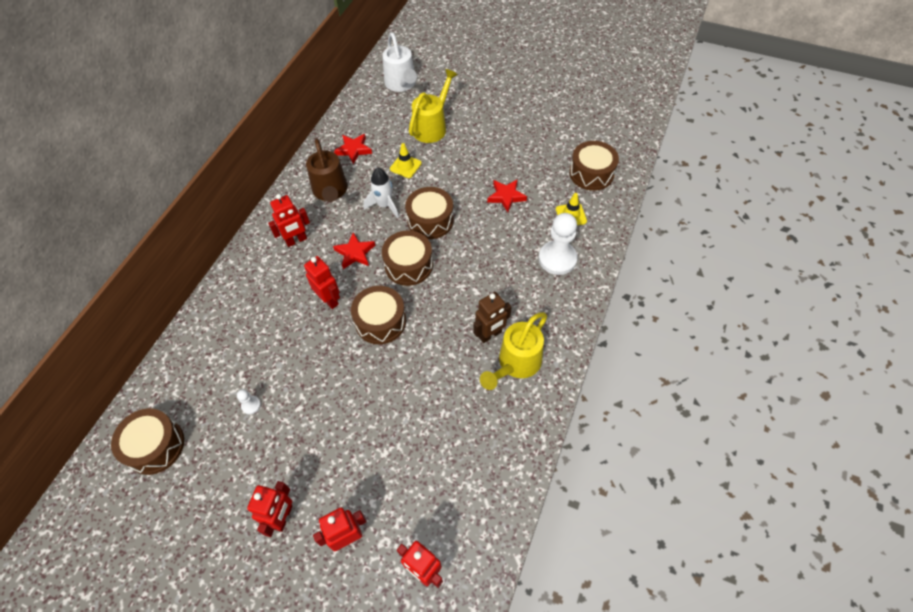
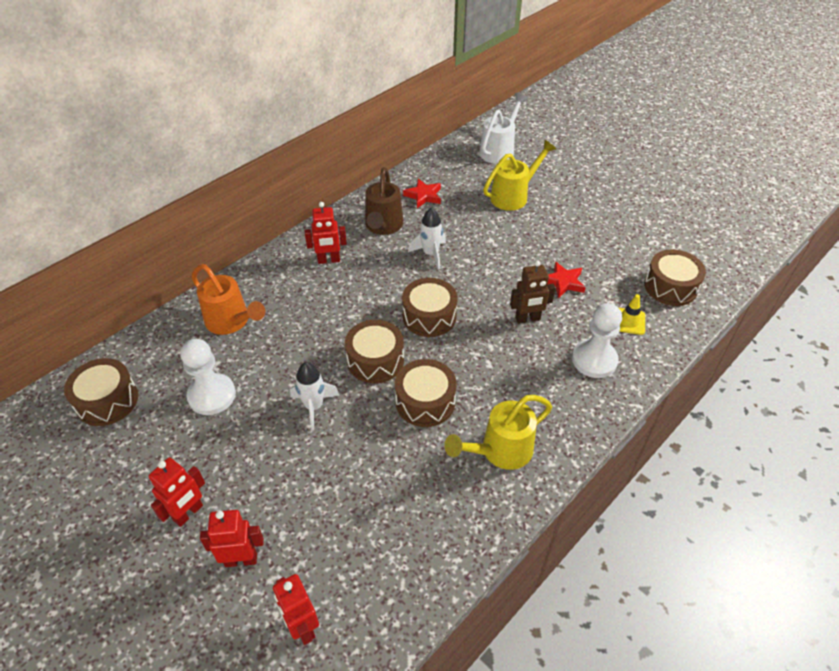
camera: 20 degrees right, 10 degrees down
white pawn [237,389,261,415] -> white pawn [180,339,236,415], size x2.30
red robot [304,256,340,309] -> none
red star [333,232,375,269] -> none
white watering can [382,33,417,92] -> white watering can turned 150 degrees counterclockwise [479,93,528,164]
yellow traffic cone [390,143,422,178] -> none
brown drum [405,187,454,239] -> brown drum moved to [395,359,457,427]
brown robot [473,292,512,343] -> brown robot moved to [510,260,556,324]
none -> orange watering can [192,264,265,335]
none -> white rocket [290,362,339,431]

